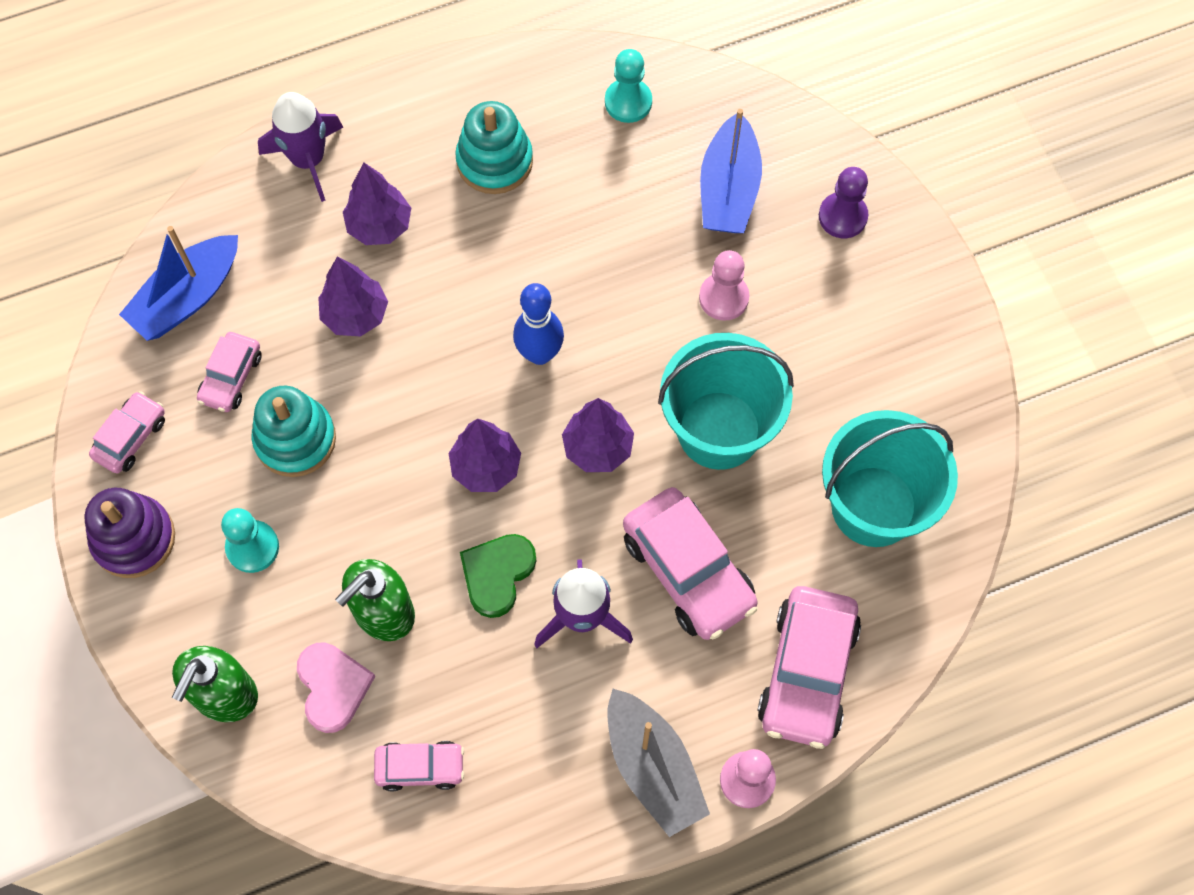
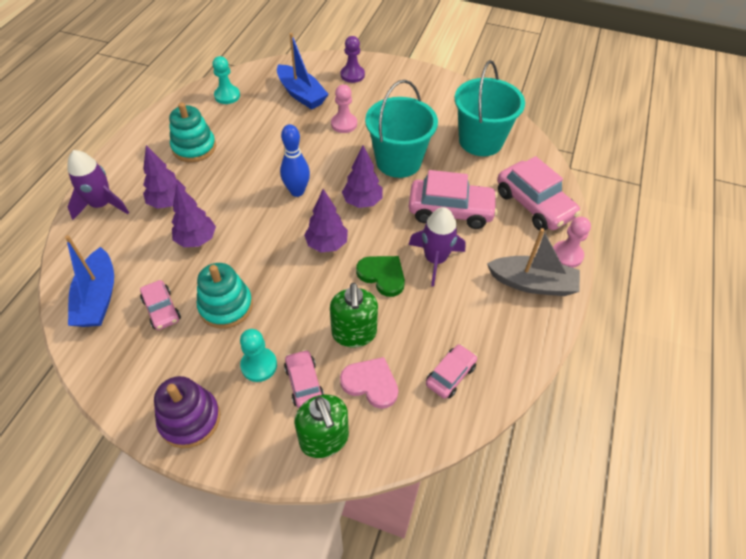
camera: 50 degrees left, 15 degrees down
pink car [89,391,165,473] -> pink car moved to [284,349,324,408]
green heart [460,534,536,618] -> green heart turned 150 degrees clockwise [356,256,405,297]

